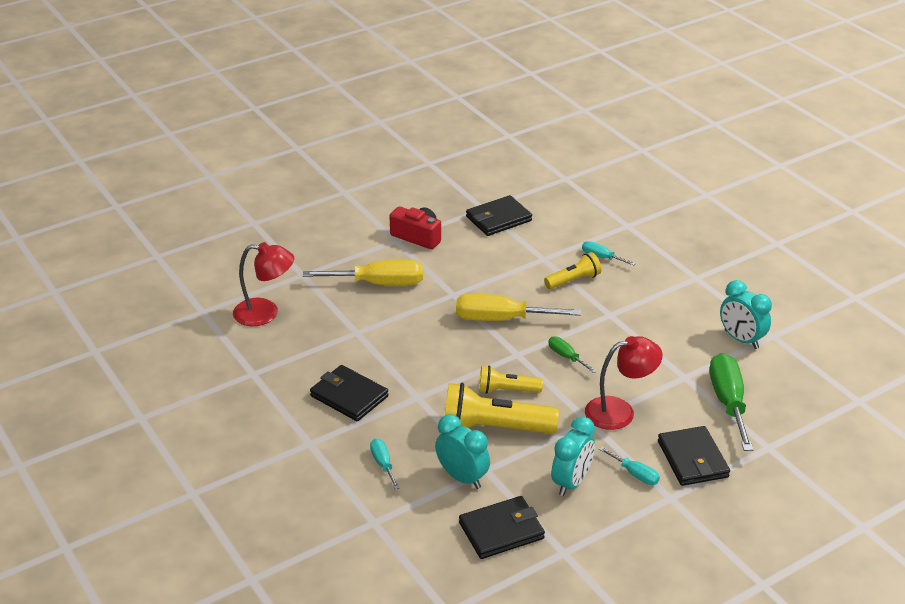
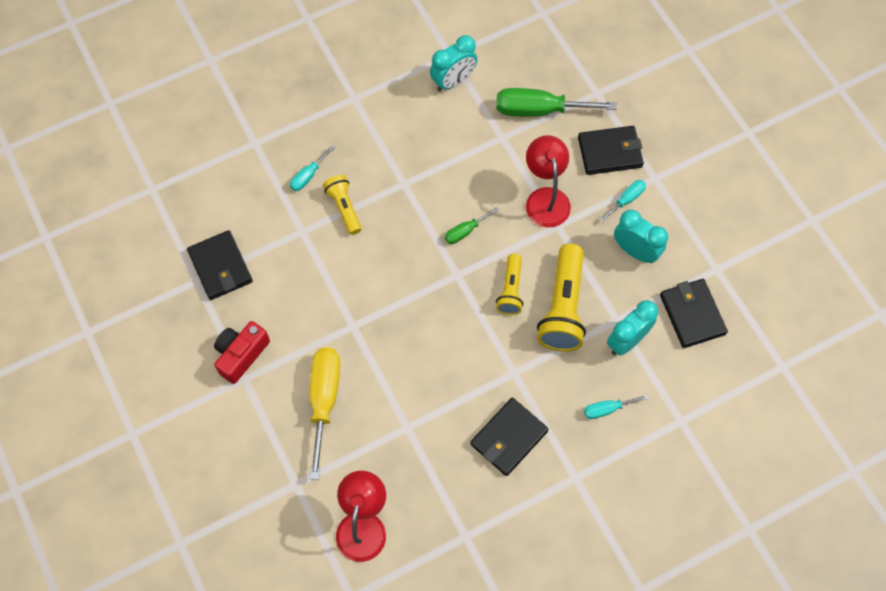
camera: 85 degrees left, 30 degrees up
yellow screwdriver [456,293,581,321] -> none

